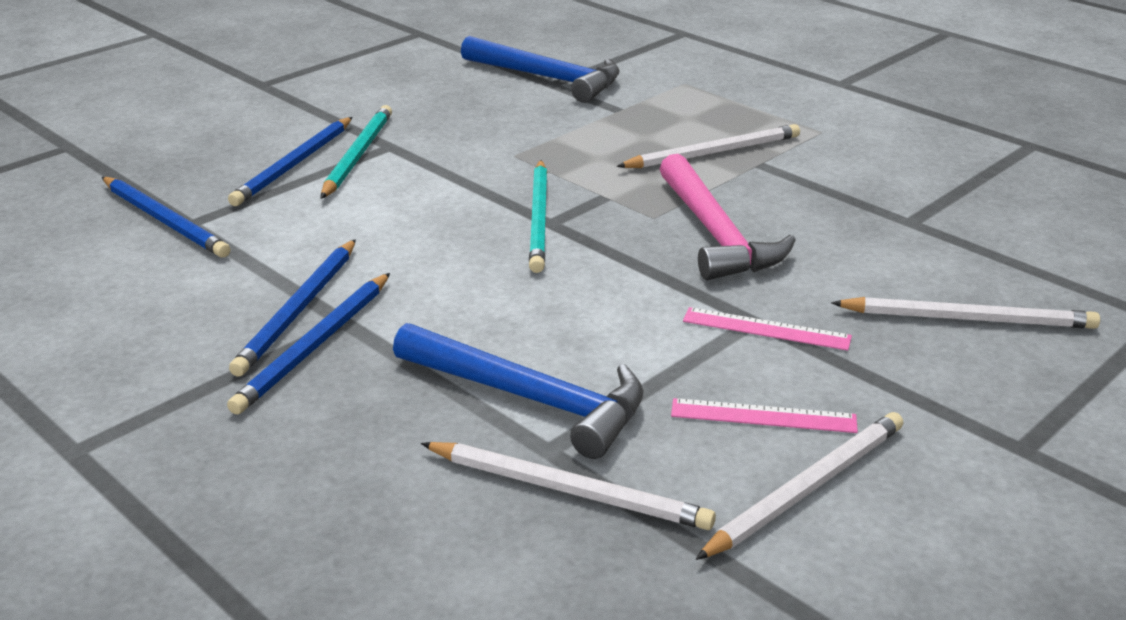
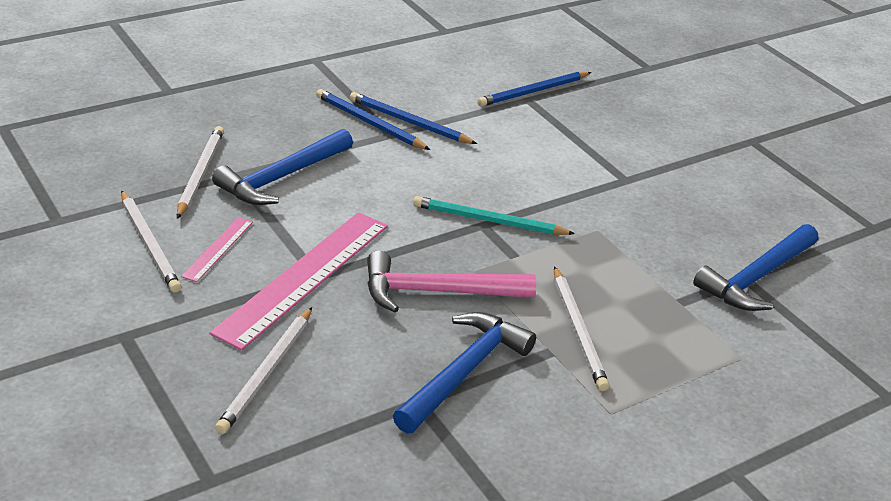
camera: 100 degrees right, 5 degrees up
blue pencil [228,117,352,206] -> none
turquoise pencil [321,105,392,199] -> none
white pencil [421,442,716,530] -> white pencil turned 150 degrees clockwise [177,126,224,219]
pink ruler [683,307,852,351] -> pink ruler [209,212,388,351], size x2.16
none -> blue hammer [393,312,536,433]

